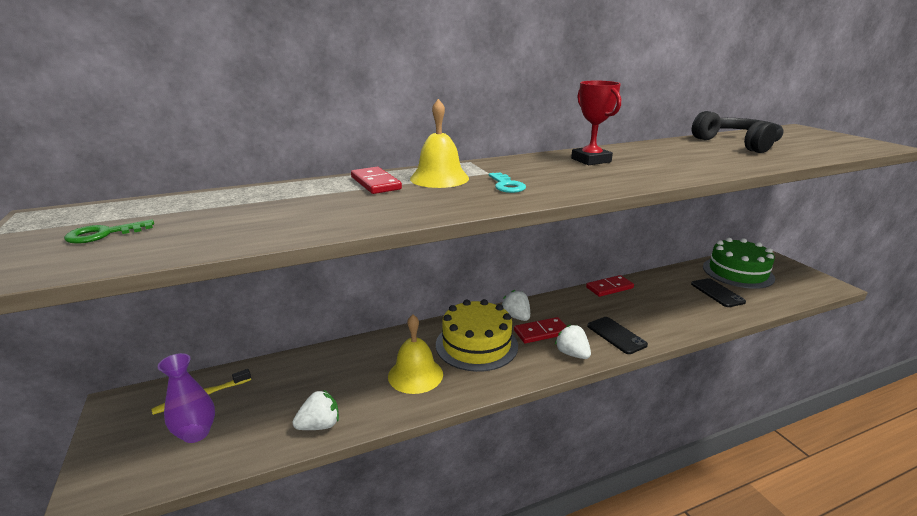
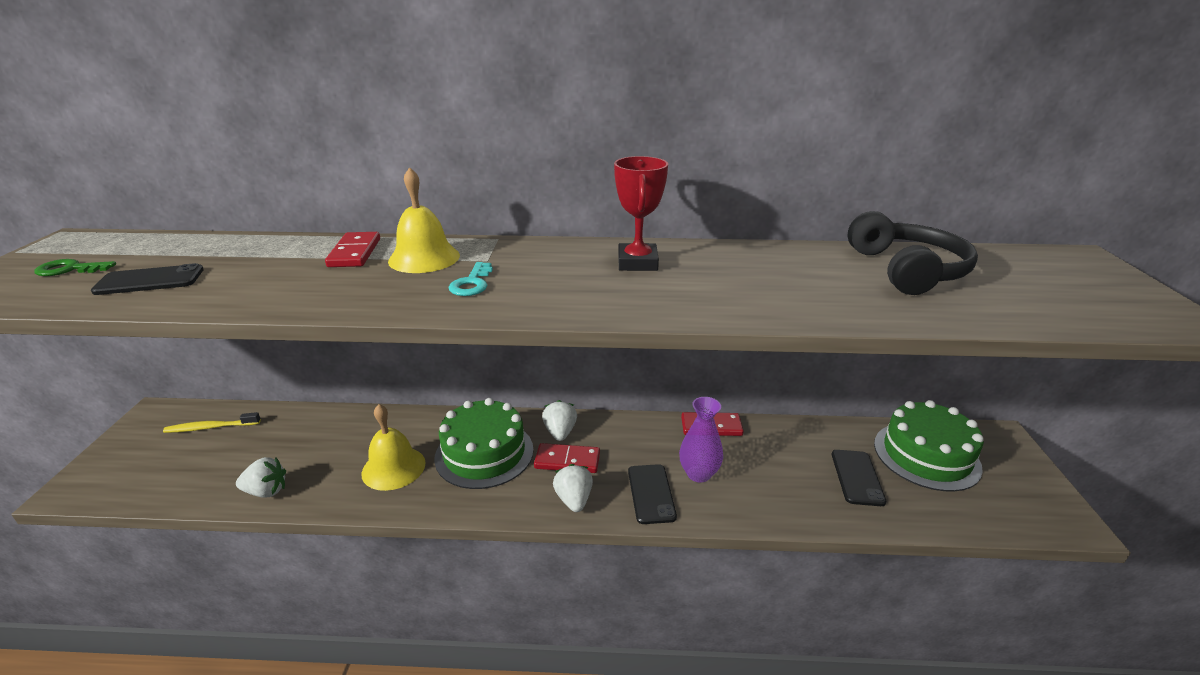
camera: 25 degrees right, 5 degrees up
purple vase [157,353,215,443] -> purple vase moved to [679,397,723,483]
yellow cake [436,299,518,372] -> green cake [434,398,534,489]
none -> black phone [91,263,204,295]

